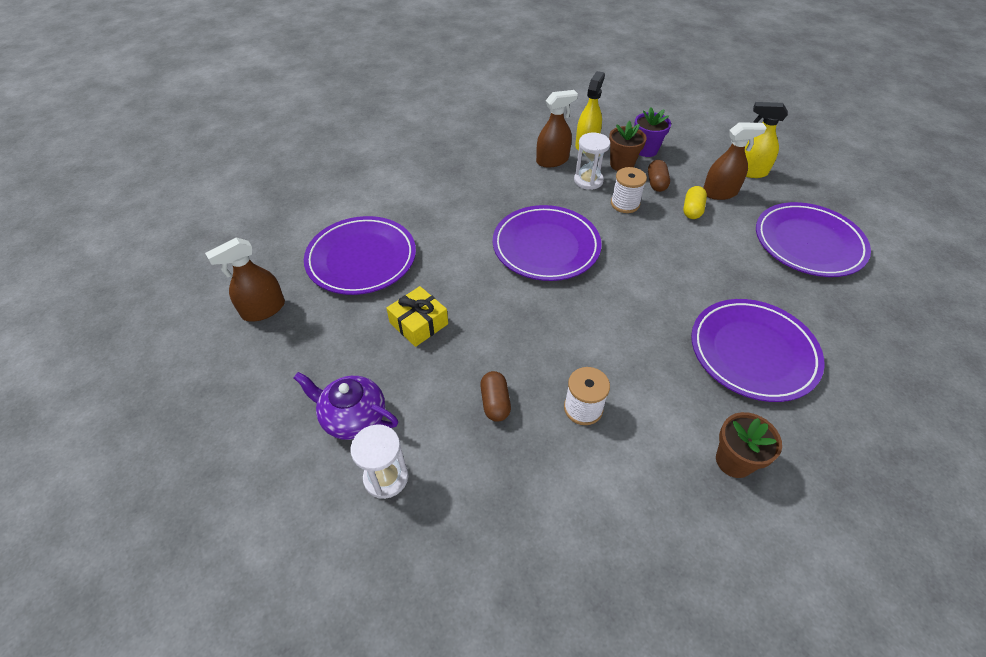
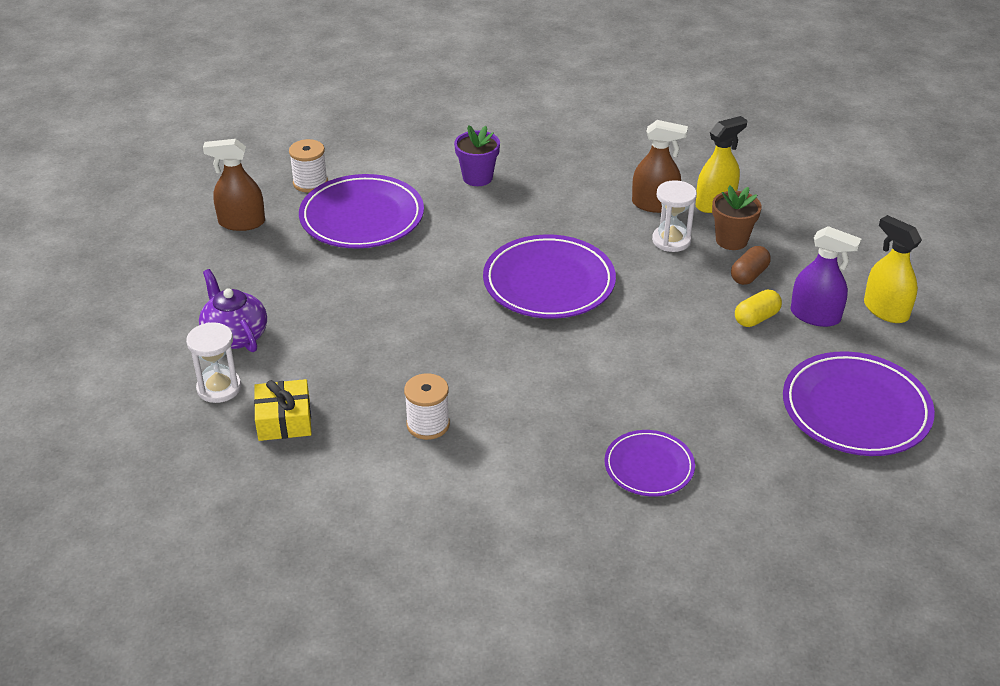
camera: 35 degrees right, 10 degrees down
yellow gift [386,286,448,347] -> yellow gift moved to [254,379,312,441]
brown capsule [480,371,511,422] -> none
white spool [611,167,647,213] -> white spool moved to [289,139,328,193]
purple flower pot [634,107,671,157] -> purple flower pot moved to [454,125,500,186]
purple plate [691,299,824,402] -> purple plate [604,430,695,496], size x0.58
brown spray bottle [703,122,767,200] -> purple spray bottle [790,226,861,327]
brown flower pot [716,412,782,478] -> none

